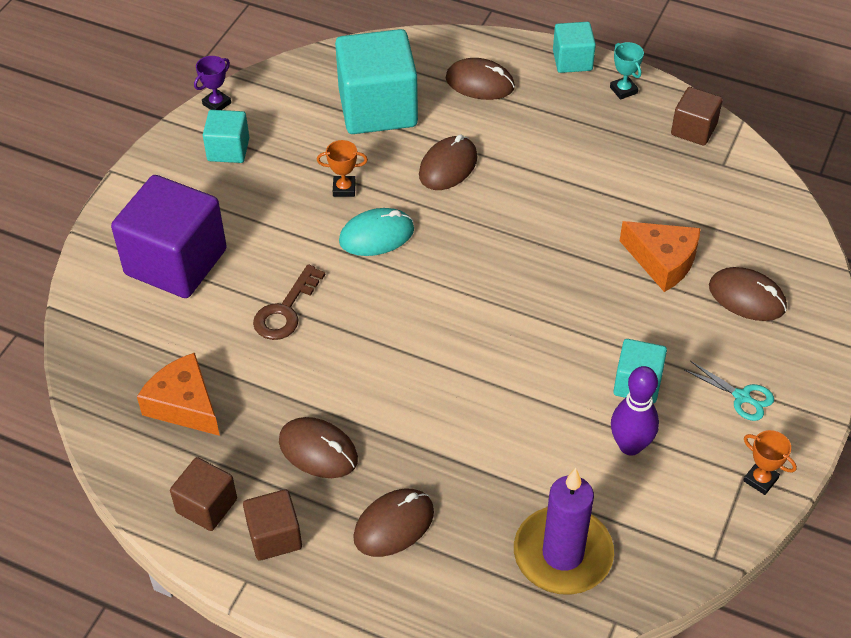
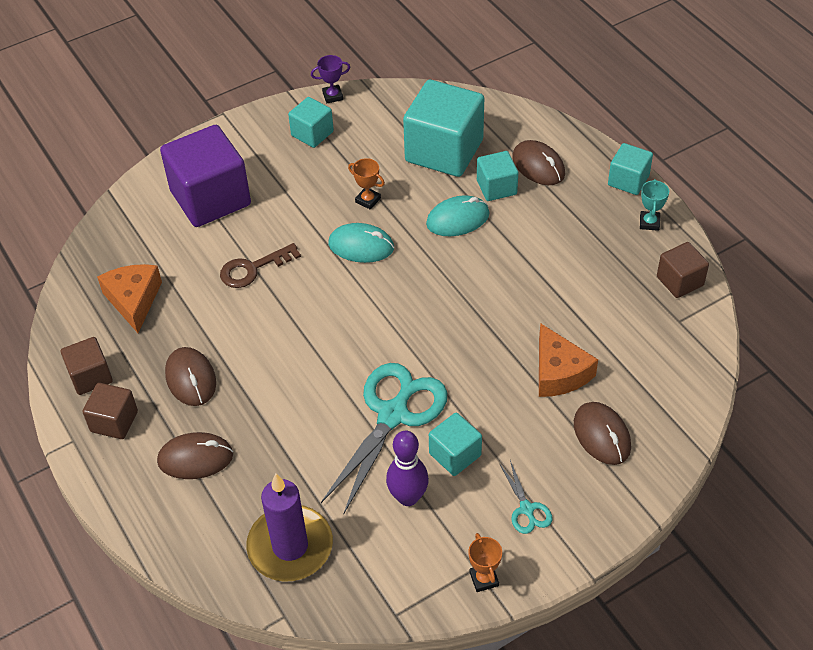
camera: 35 degrees right, 0 degrees up
brown mouse [419,134,478,190] -> turquoise mouse [426,195,490,236]
none -> turquoise scissors [321,363,447,514]
none -> turquoise cube [477,151,518,201]

